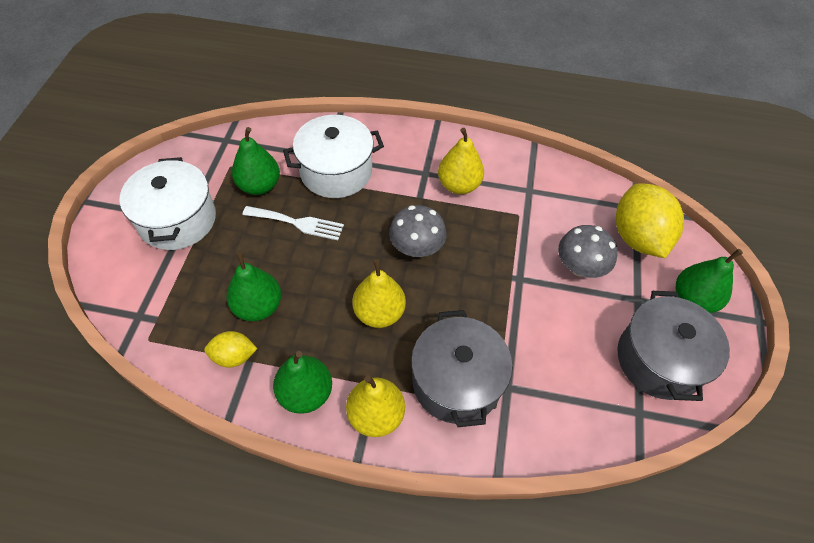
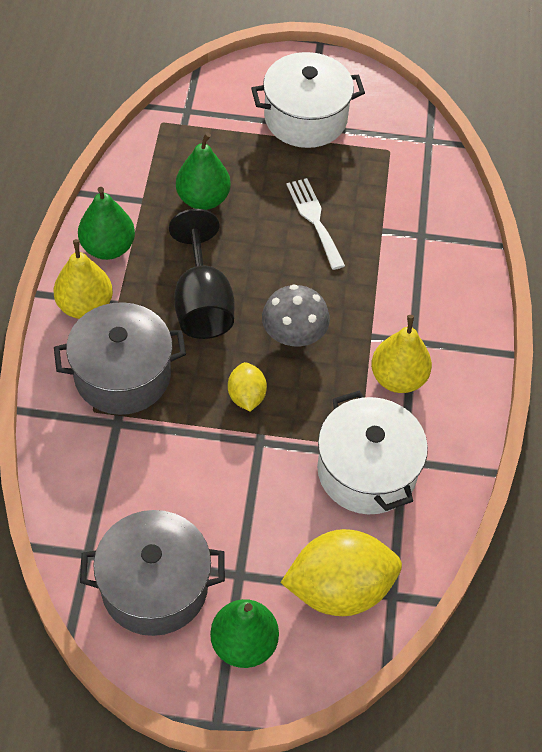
camera: 85 degrees right, 0 degrees up
yellow lemon [204,331,257,368] -> yellow lemon moved to [228,362,267,411]
green pear [232,127,280,195] -> none
white fork [242,206,344,240] -> white fork turned 150 degrees clockwise [286,178,345,270]
white pot [283,115,384,198] -> white pot moved to [317,391,428,514]
yellow pear [352,259,406,328] -> black goblet [169,209,234,339]
grey mushroom [558,225,617,278] -> none

